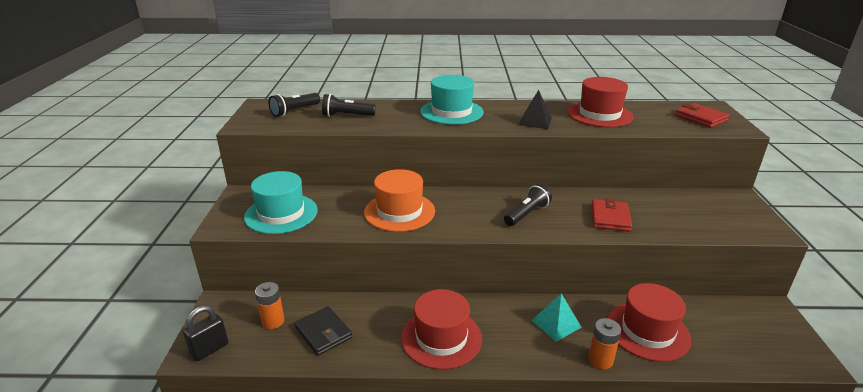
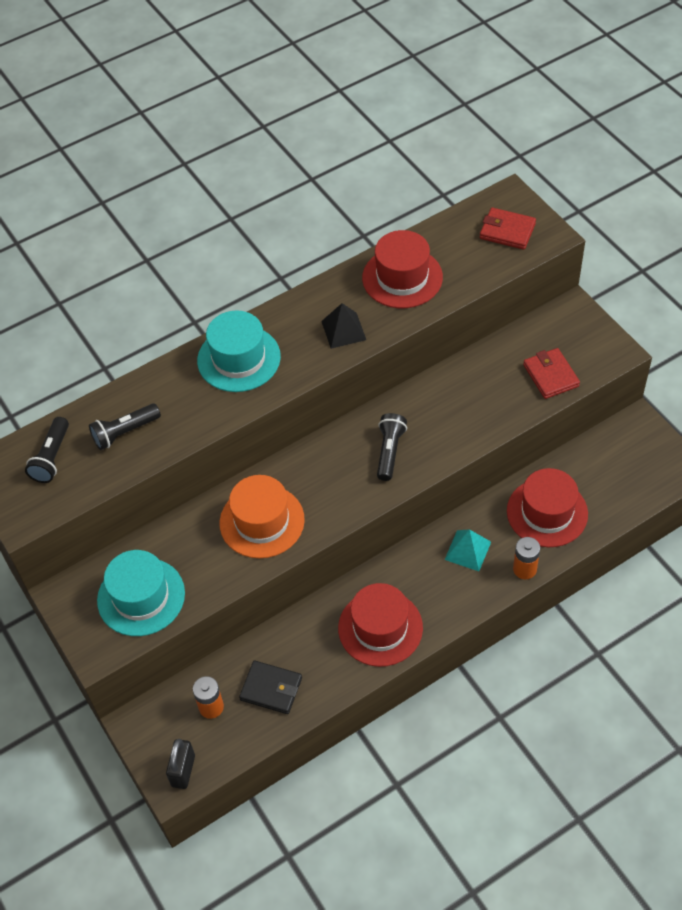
camera: 30 degrees left, 25 degrees up
red wallet [591,198,632,232] -> red wallet moved to [523,348,580,399]

